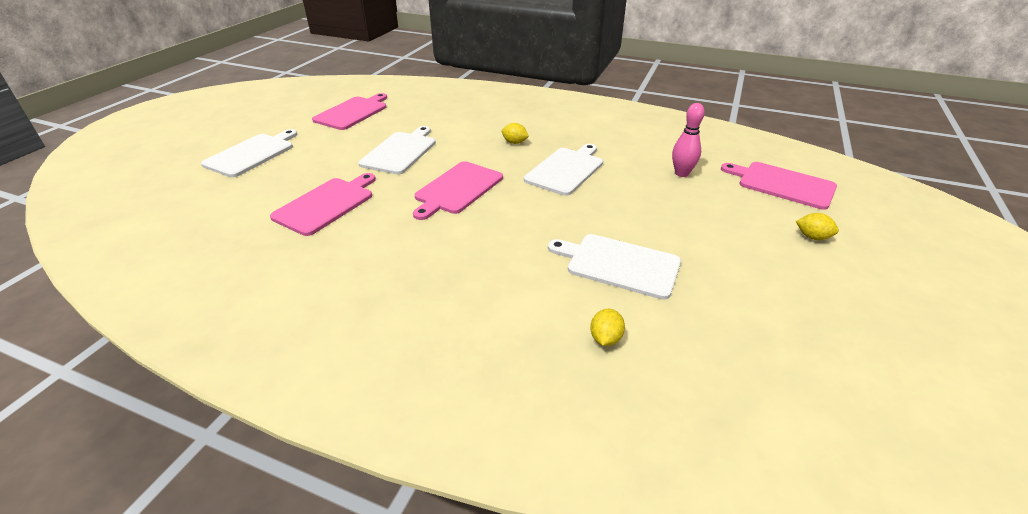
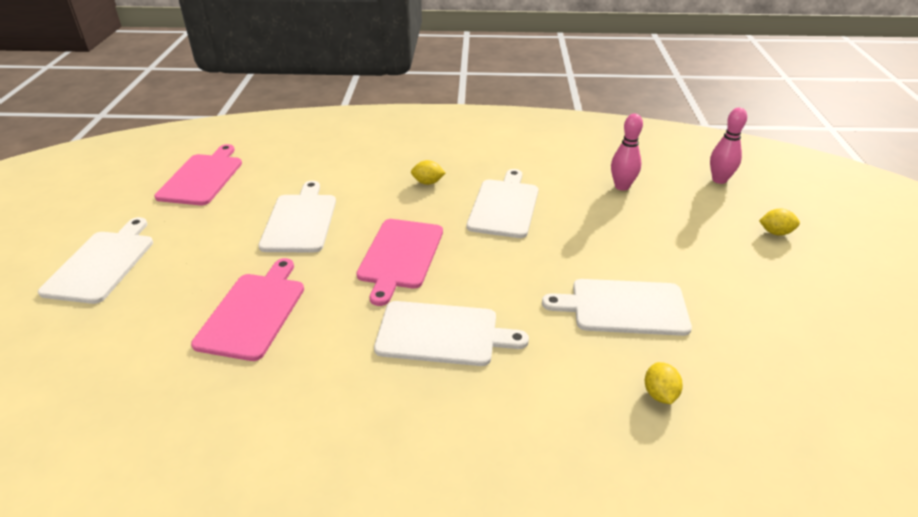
camera: 20 degrees left, 0 degrees up
pink cutting board [721,162,837,210] -> pink bowling pin [710,108,747,184]
none -> white cutting board [374,301,529,366]

